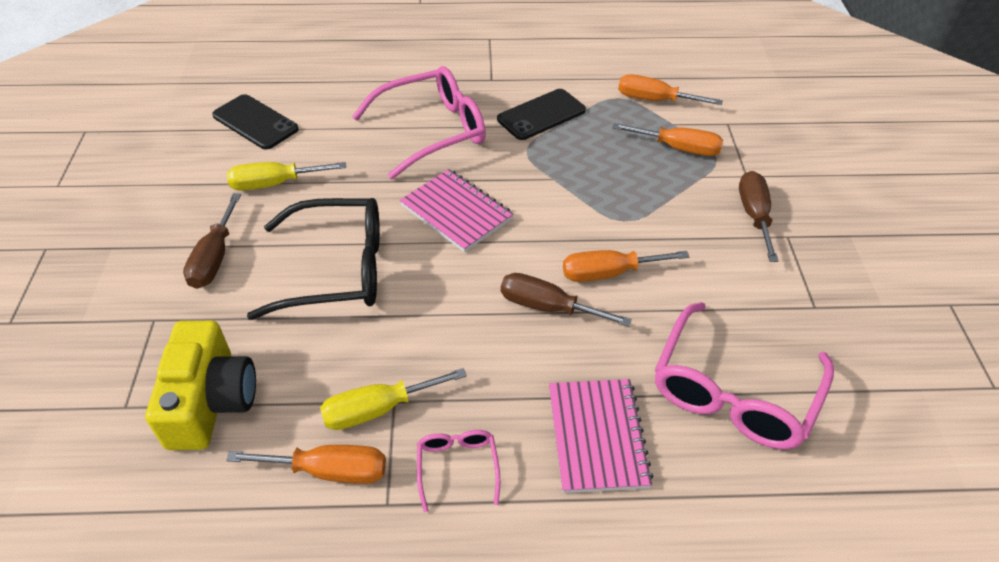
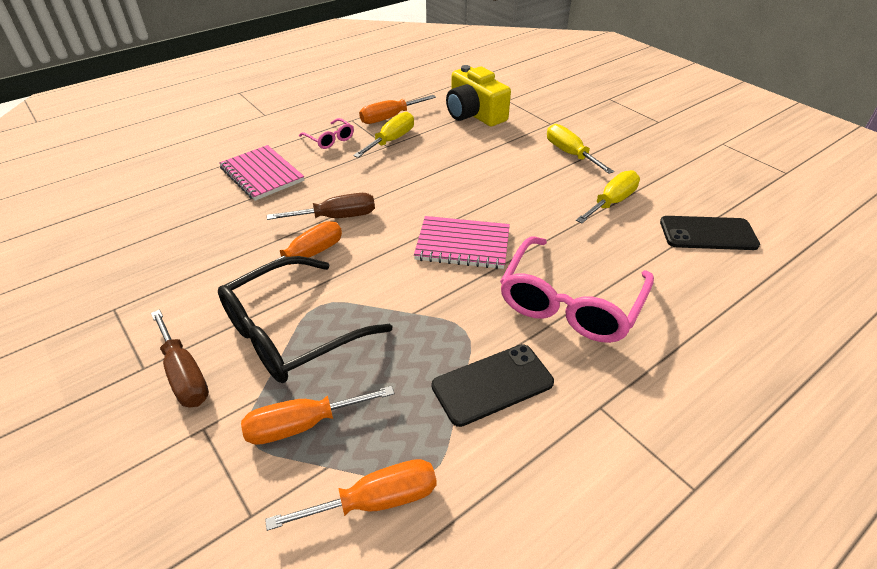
camera: 145 degrees right, 5 degrees down
brown screwdriver [183,193,241,289] -> yellow screwdriver [547,124,614,174]
black glasses [247,198,380,320] -> black glasses moved to [218,256,392,383]
black phone [497,89,586,140] -> black phone turned 45 degrees clockwise [432,344,554,427]
pink glasses [655,302,834,449] -> none

